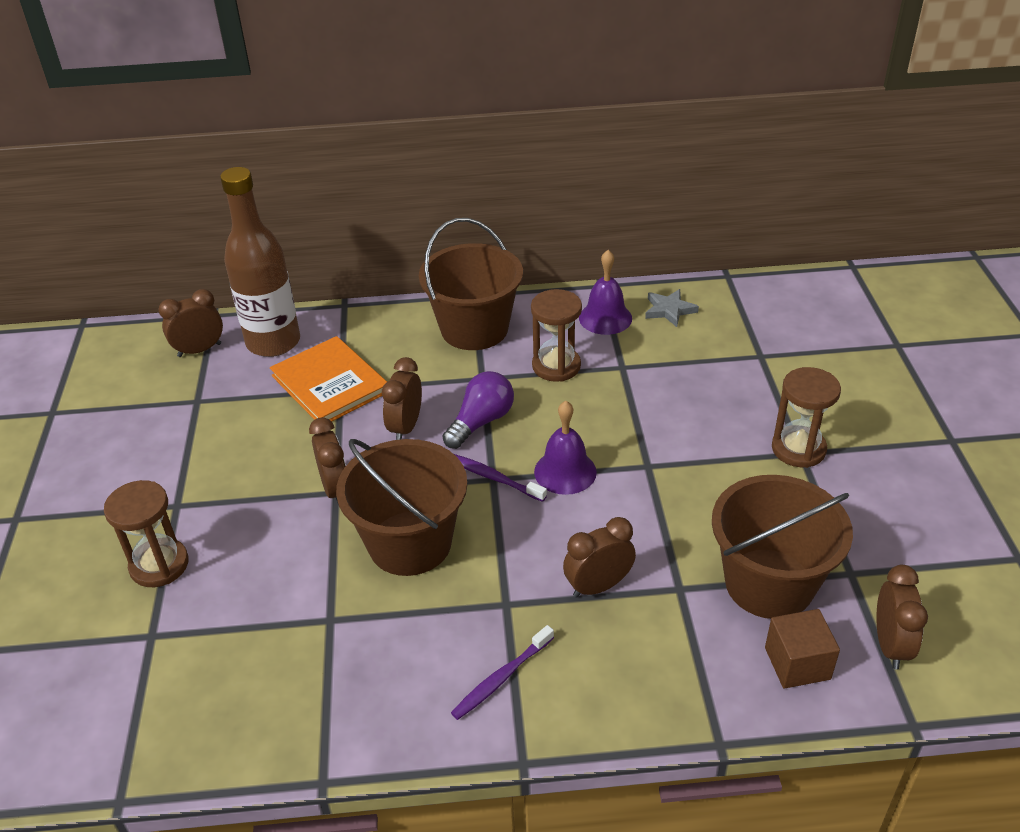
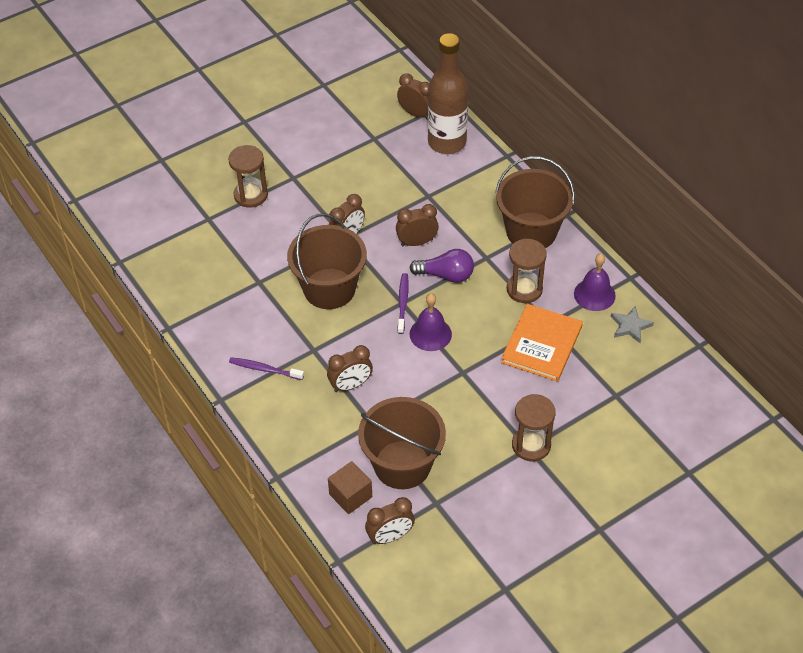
camera: 60 degrees right, 10 degrees up
orange book [270,336,387,422] -> orange book moved to [501,304,583,382]
brown clock [563,517,636,598] -> brown clock turned 120 degrees clockwise [327,345,373,392]

